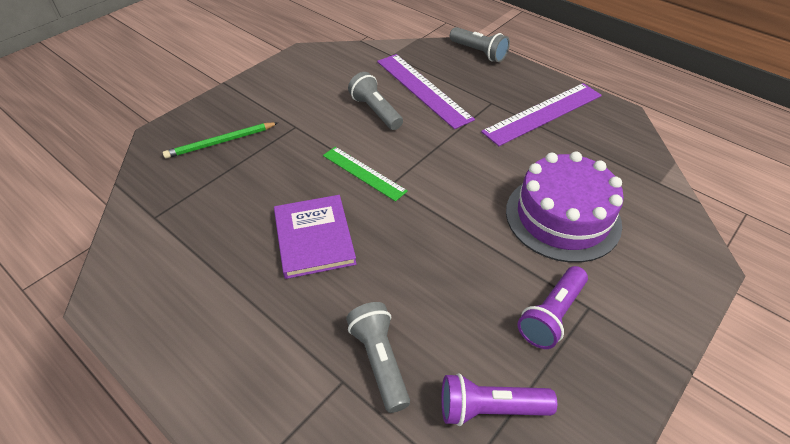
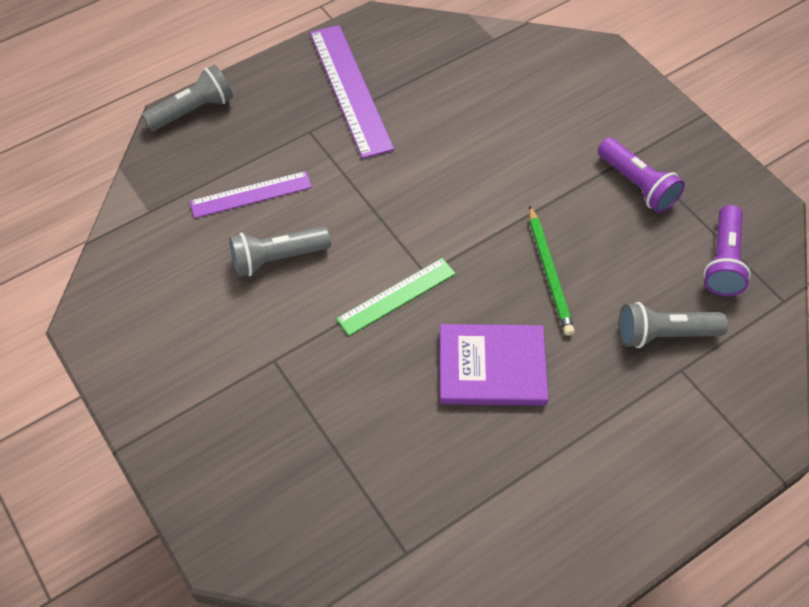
camera: 75 degrees left, 10 degrees up
green pencil [163,122,278,159] -> green pencil moved to [529,205,575,336]
purple ruler [377,54,475,129] -> purple ruler [190,171,312,218], size x0.63
purple cake [506,152,624,263] -> none

